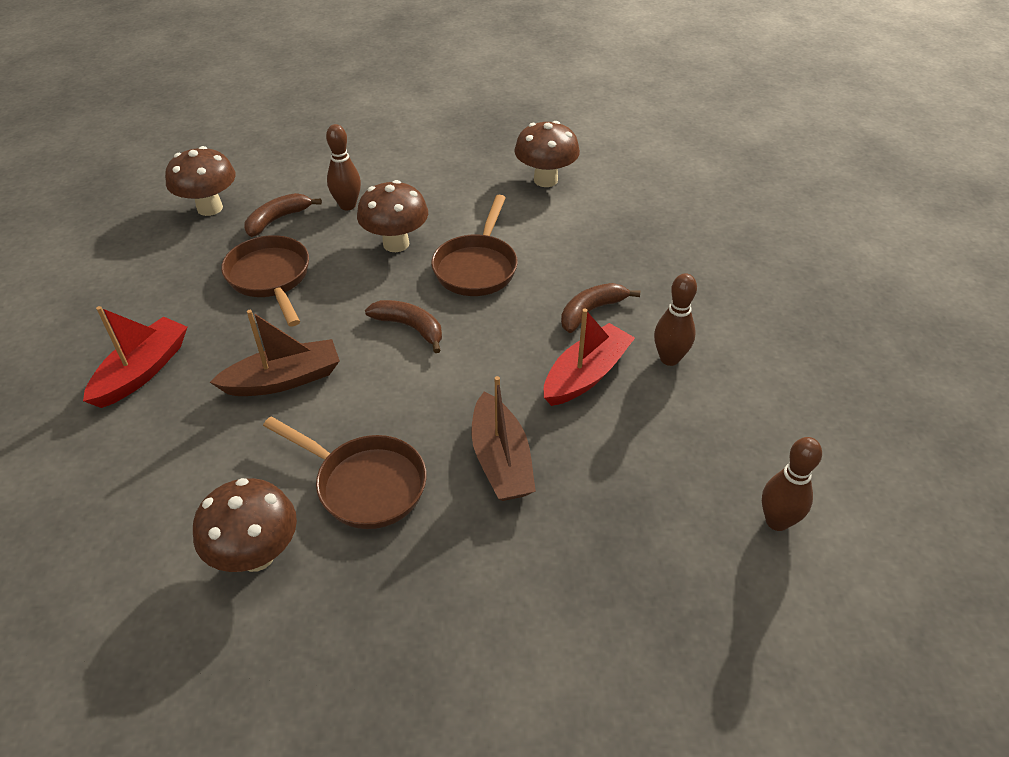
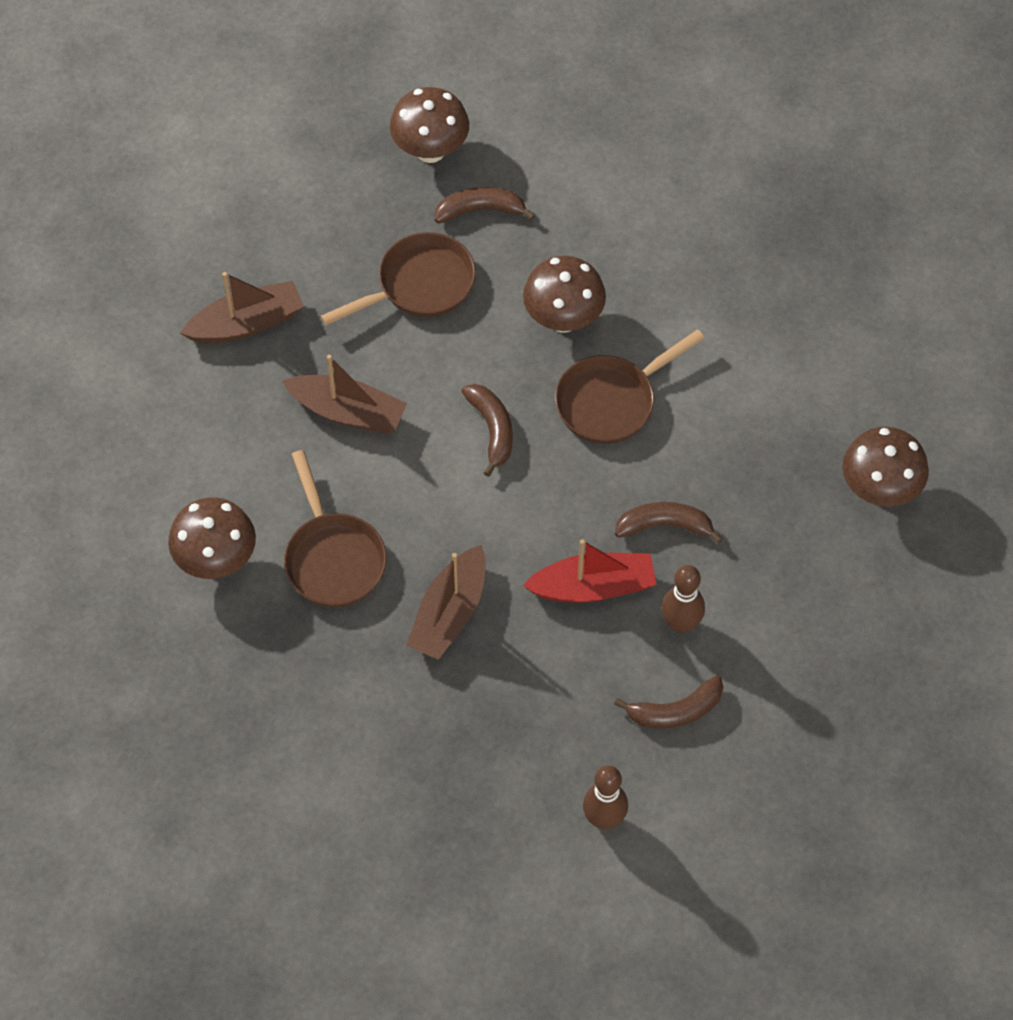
camera: 40 degrees right, 15 degrees up
red boat [83,306,187,408] -> brown boat [180,272,304,343]
brown pan [221,235,309,326] -> brown pan turned 45 degrees clockwise [321,232,476,325]
brown bowling pin [326,124,361,210] -> none
brown mushroom [514,121,580,187] -> brown mushroom moved to [842,427,929,507]
none -> brown banana [614,675,723,729]

